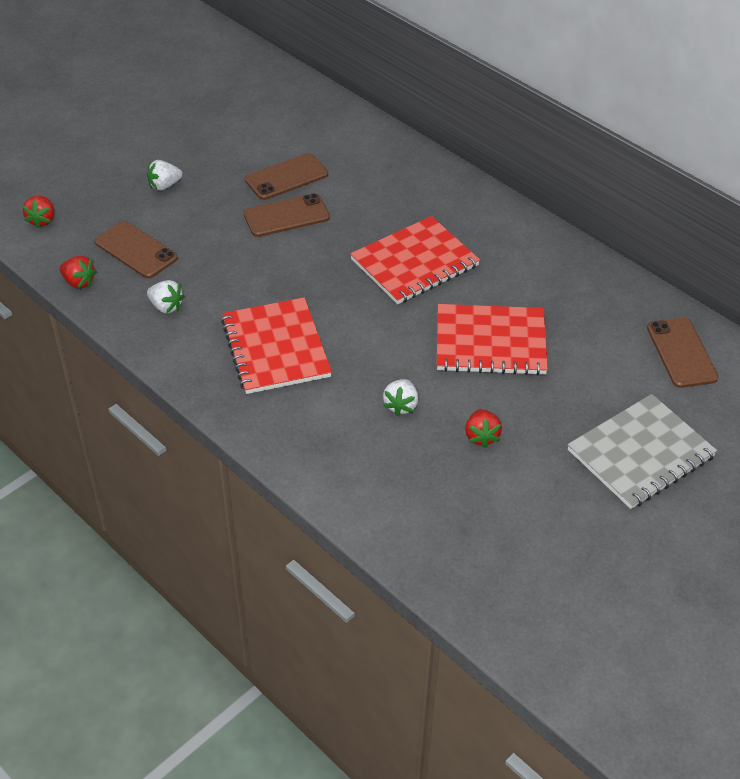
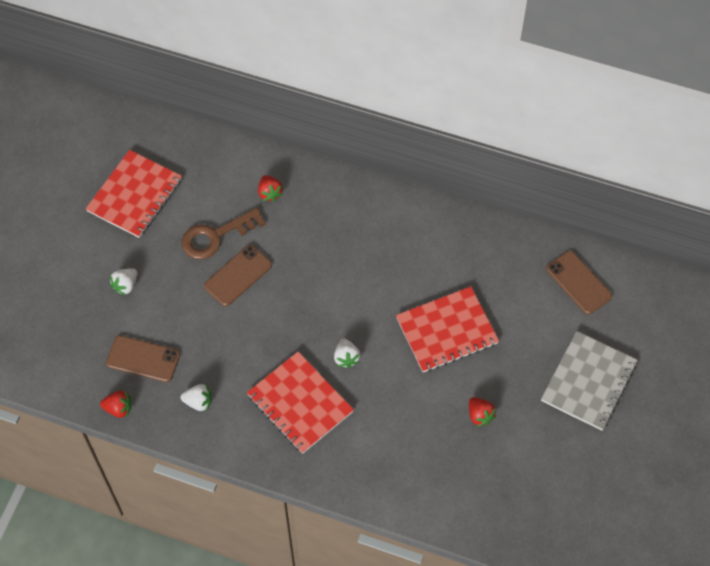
camera: 25 degrees left, 15 degrees up
red strawberry [22,196,54,228] -> red strawberry moved to [258,175,283,202]
brown phone [245,153,328,200] -> brown key [181,208,266,259]
red notebook [350,216,480,304] -> red notebook moved to [86,150,182,238]
white strawberry [383,379,418,416] -> white strawberry moved to [334,339,360,368]

